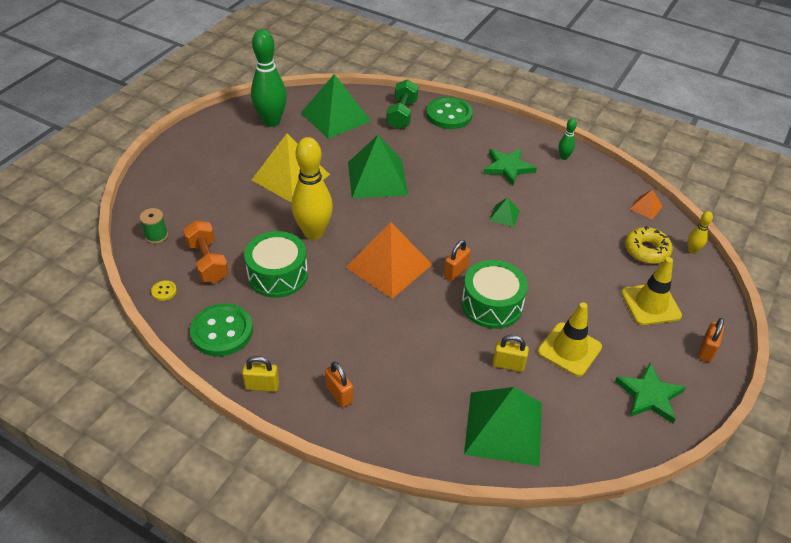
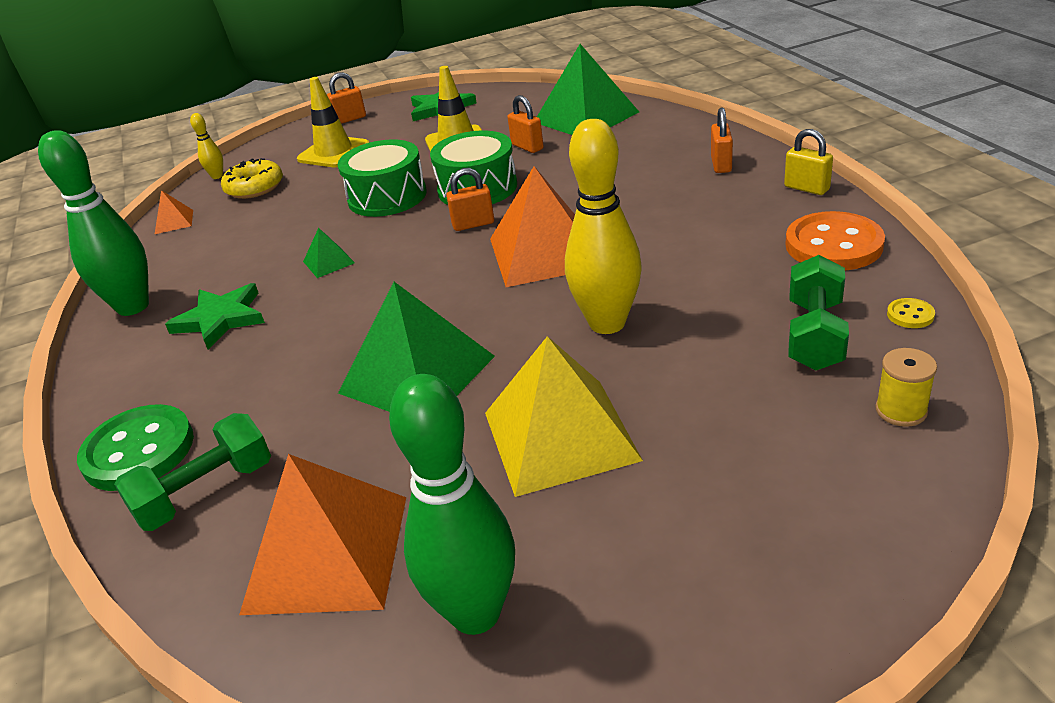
camera: 135 degrees left, 10 degrees down
green spool [140,208,168,244] -> yellow spool [875,348,937,427]
orange dumbbell [183,220,229,283] -> green dumbbell [788,255,849,370]
green button [190,303,253,357] -> orange button [785,211,885,271]
green drum [244,231,308,298] -> green drum moved to [338,140,427,217]
green pyramid [301,74,371,139] -> orange pyramid [239,454,406,615]
yellow padlock [492,335,529,372] -> orange padlock [508,95,543,153]
green bowling pin [558,118,577,160] -> green bowling pin [38,130,149,316], size x2.24

